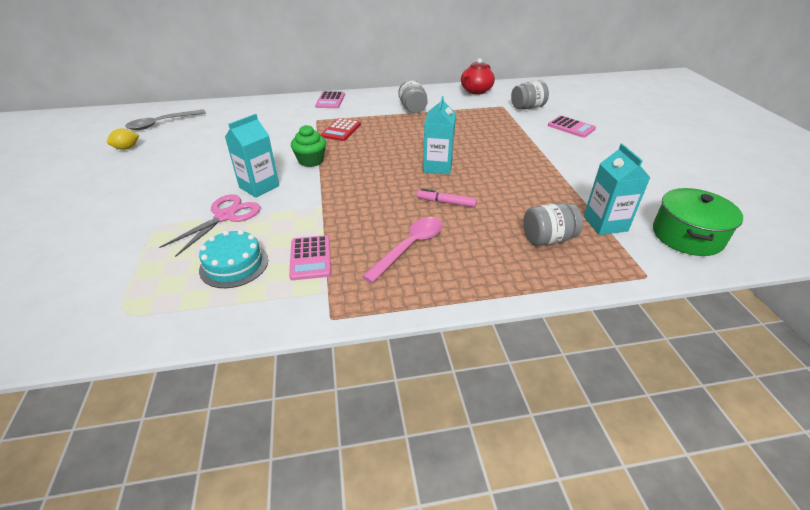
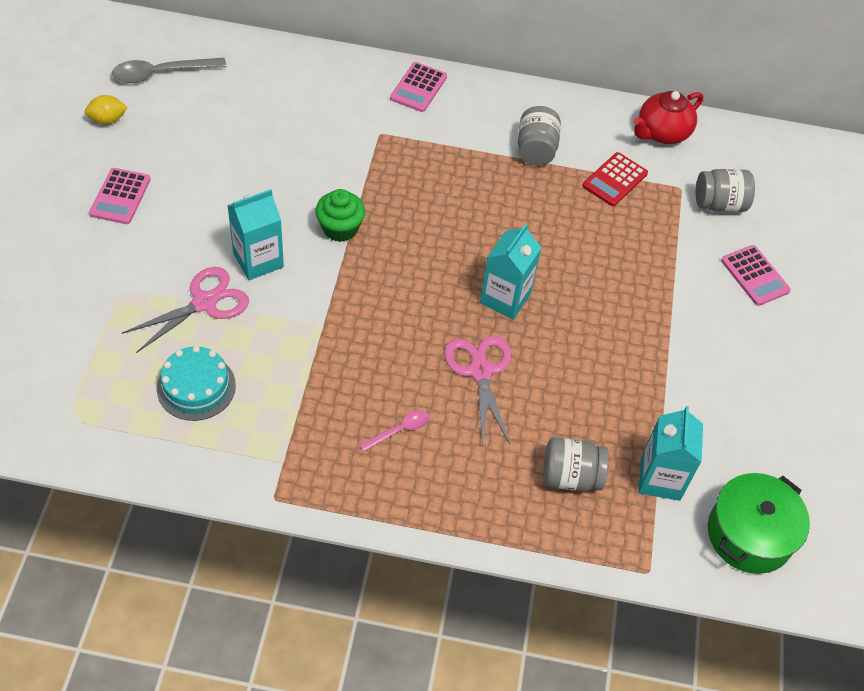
camera: 15 degrees right, 15 degrees up
pink calculator [289,235,331,280] -> pink calculator moved to [89,168,151,224]
red calculator [321,118,361,141] -> red calculator moved to [583,152,648,206]
pink spoon [362,217,442,283] -> pink spoon [359,410,429,452], size x0.56
pink marker [417,188,477,207] -> pink scissors [444,336,511,447]

